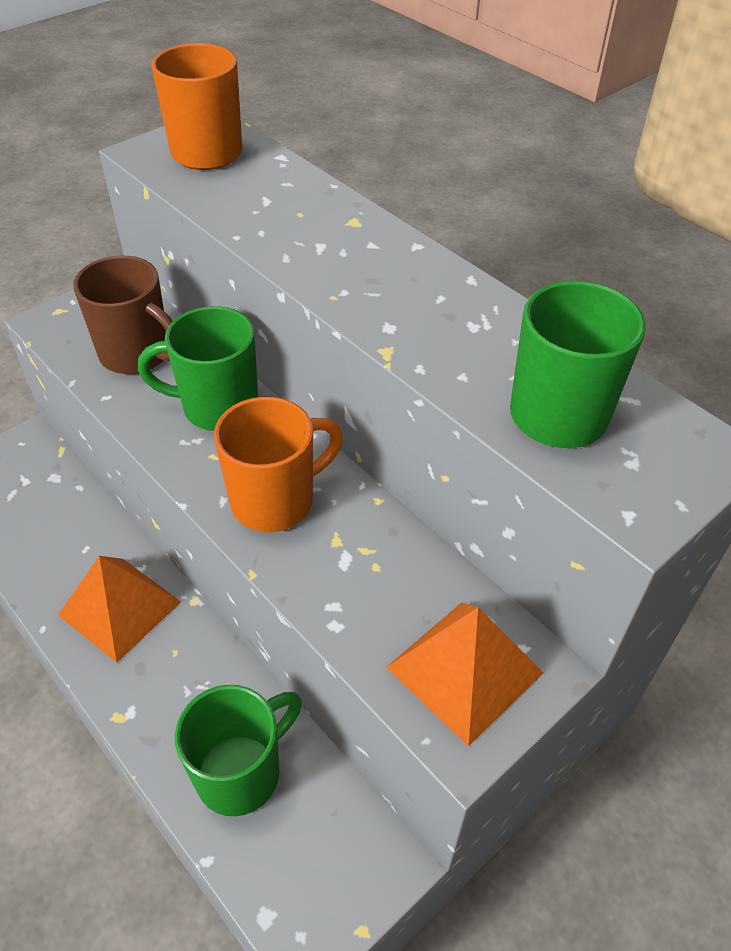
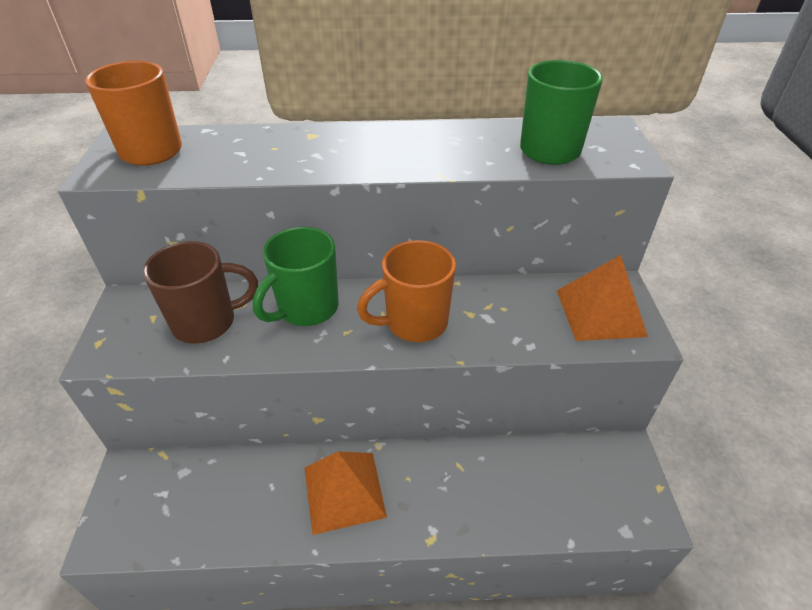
camera: 50 degrees left, 5 degrees down
green mug [175,685,302,816] -> none
orange mug [214,397,343,532] -> orange mug turned 120 degrees counterclockwise [357,240,456,342]

